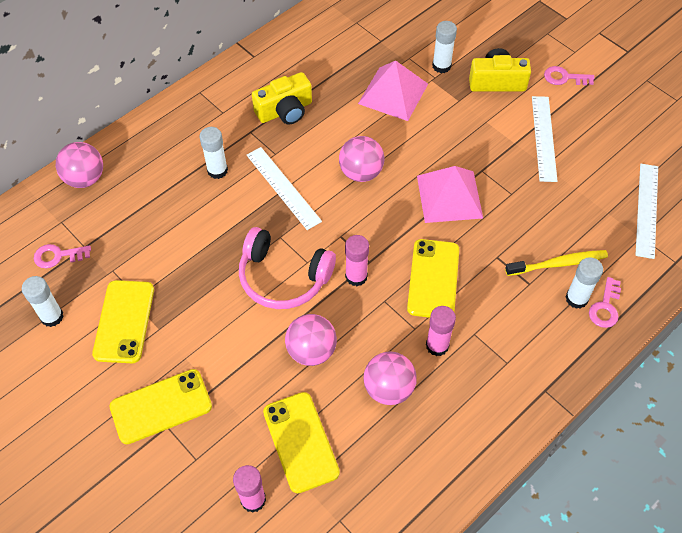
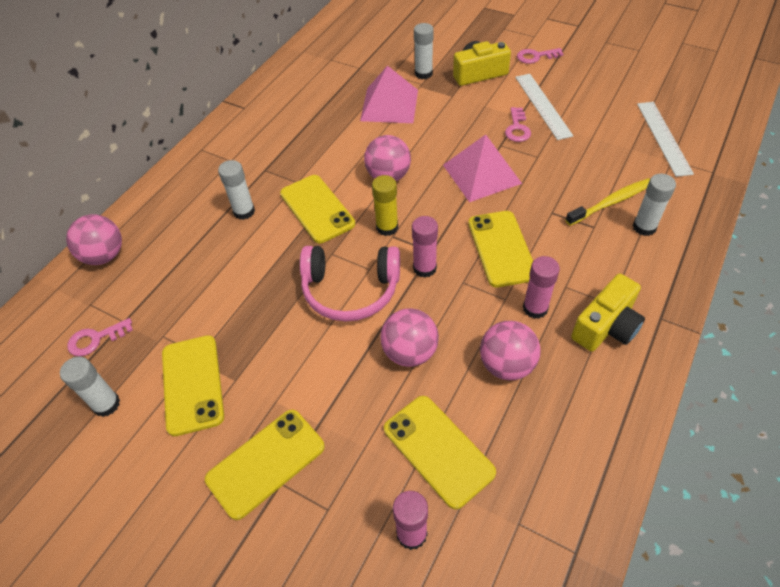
camera: 15 degrees left, 5 degrees down
white ruler [247,147,322,230] -> yellow phone [280,175,355,243]
yellow camera [252,72,312,124] -> yellow camera moved to [571,274,645,351]
pink key [589,277,621,328] -> pink key moved to [505,107,531,142]
none -> yellow glue stick [372,175,398,236]

